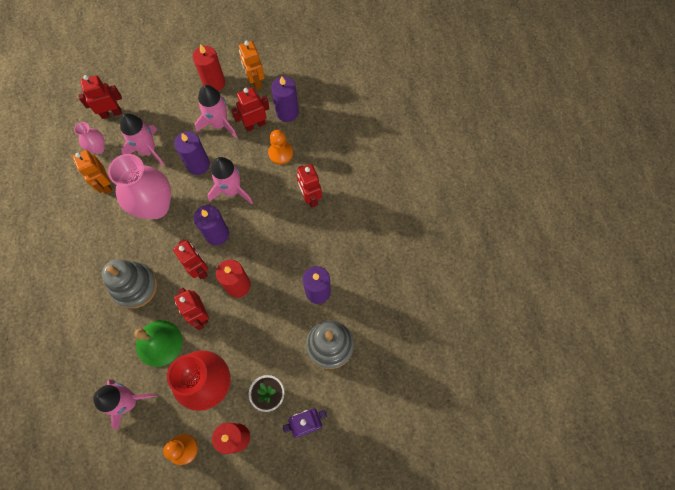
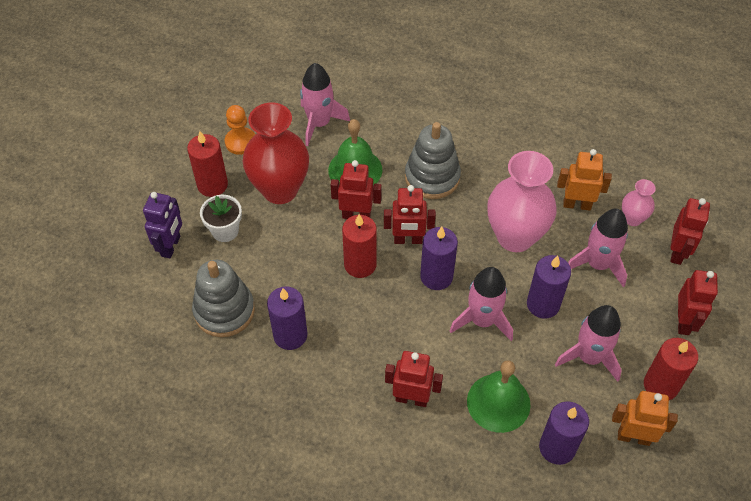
camera: 125 degrees right, 15 degrees down
red robot [231,87,270,132] -> red robot moved to [678,270,718,335]
orange pawn [268,130,293,165] -> green bell [467,360,531,433]

